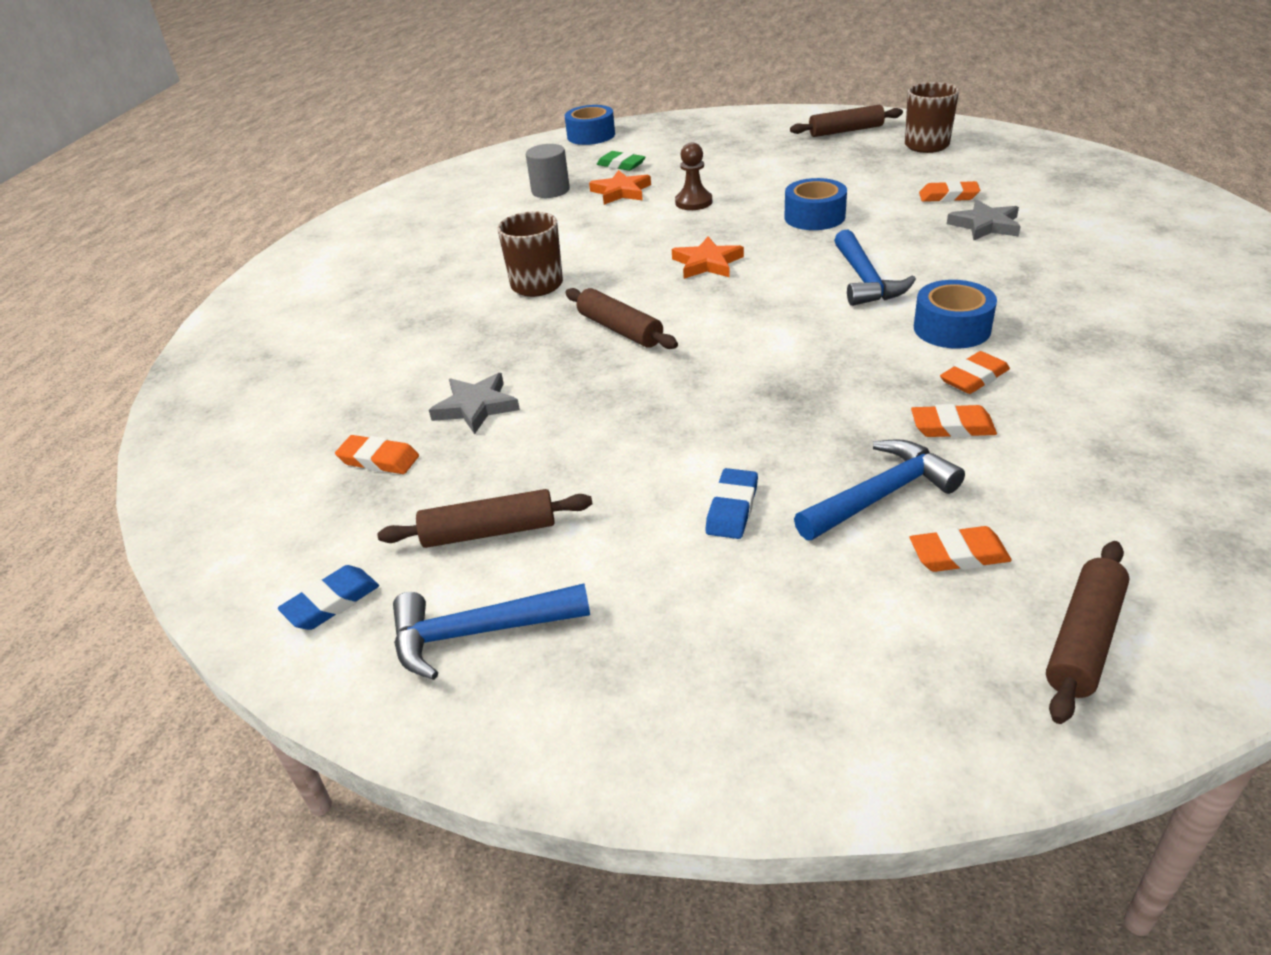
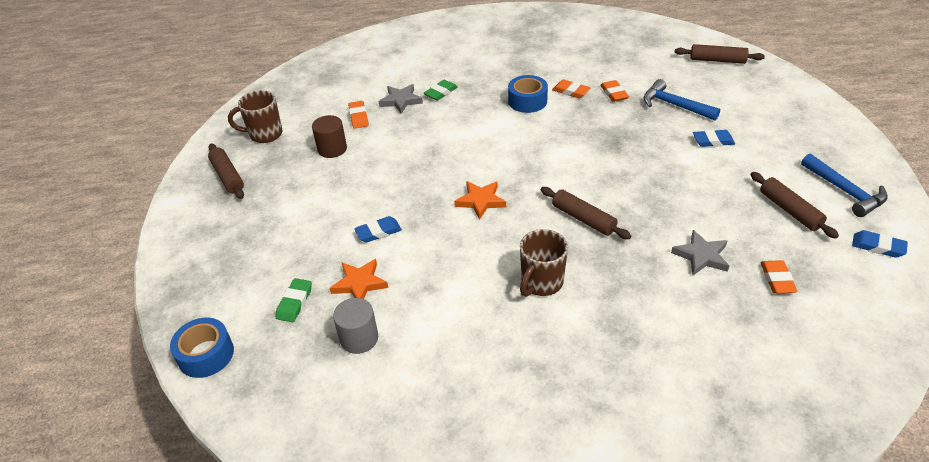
camera: 110 degrees left, 5 degrees up
brown rolling pin [565,288,678,349] -> brown rolling pin turned 75 degrees counterclockwise [541,187,631,239]
brown pawn [675,142,712,210] -> blue eraser [354,216,402,242]
blue tape [784,178,847,230] -> none
blue hammer [834,229,916,306] -> none
orange eraser [910,526,1012,572] -> none
none -> brown cylinder [312,115,347,158]
none -> green eraser [424,80,457,101]

